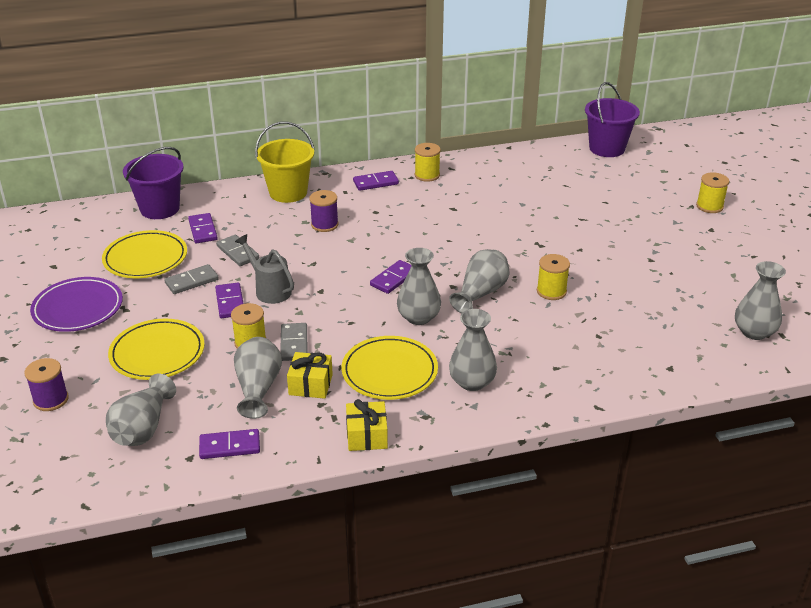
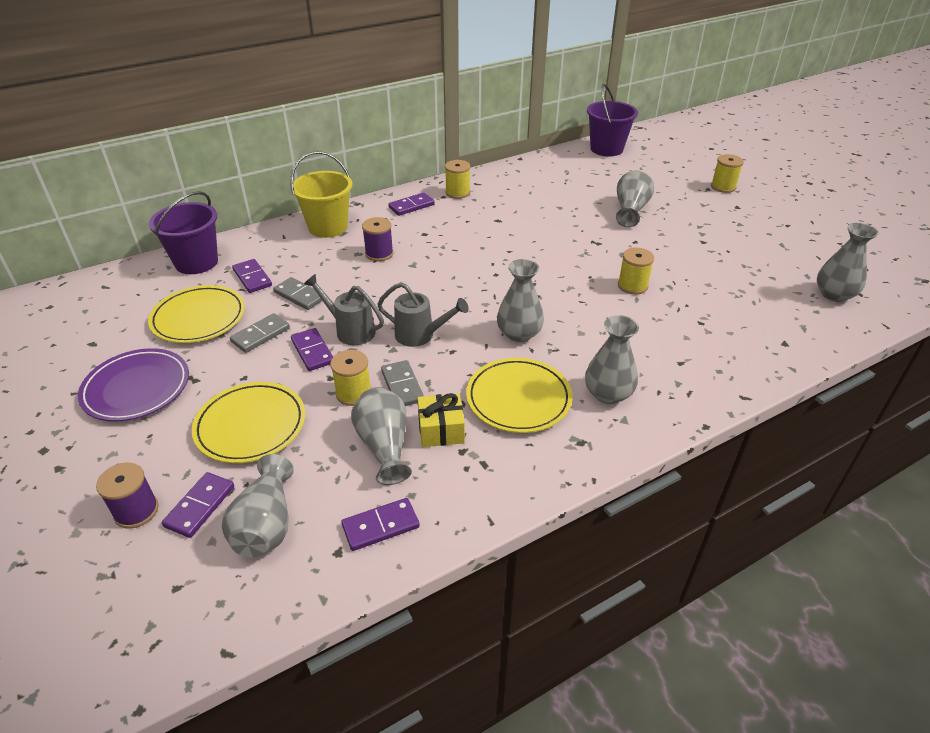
camera: 15 degrees left, 5 degrees up
yellow gift [346,399,388,451] -> none
purple domino [370,260,412,294] -> purple domino moved to [162,472,234,538]
grey vase [449,249,509,313] -> grey vase moved to [616,171,654,227]
none -> grey watering can [377,282,469,347]

